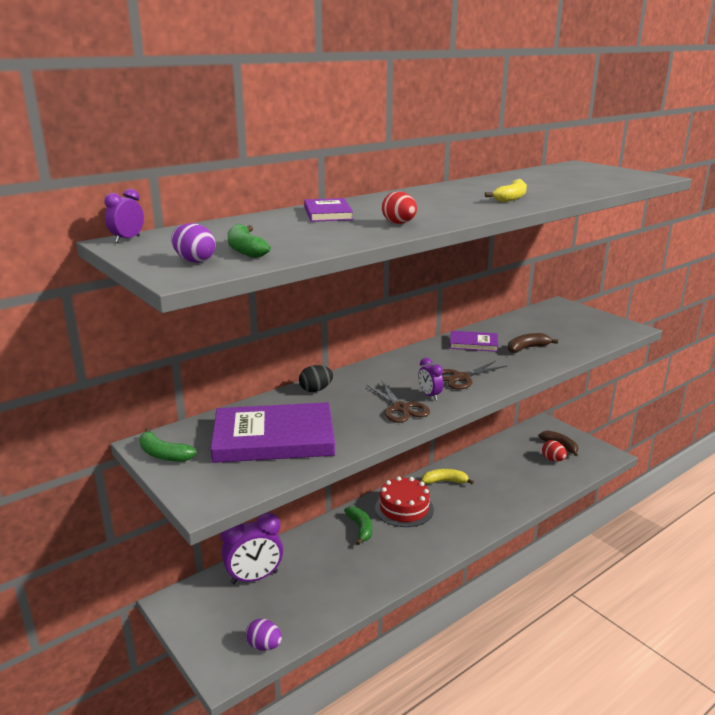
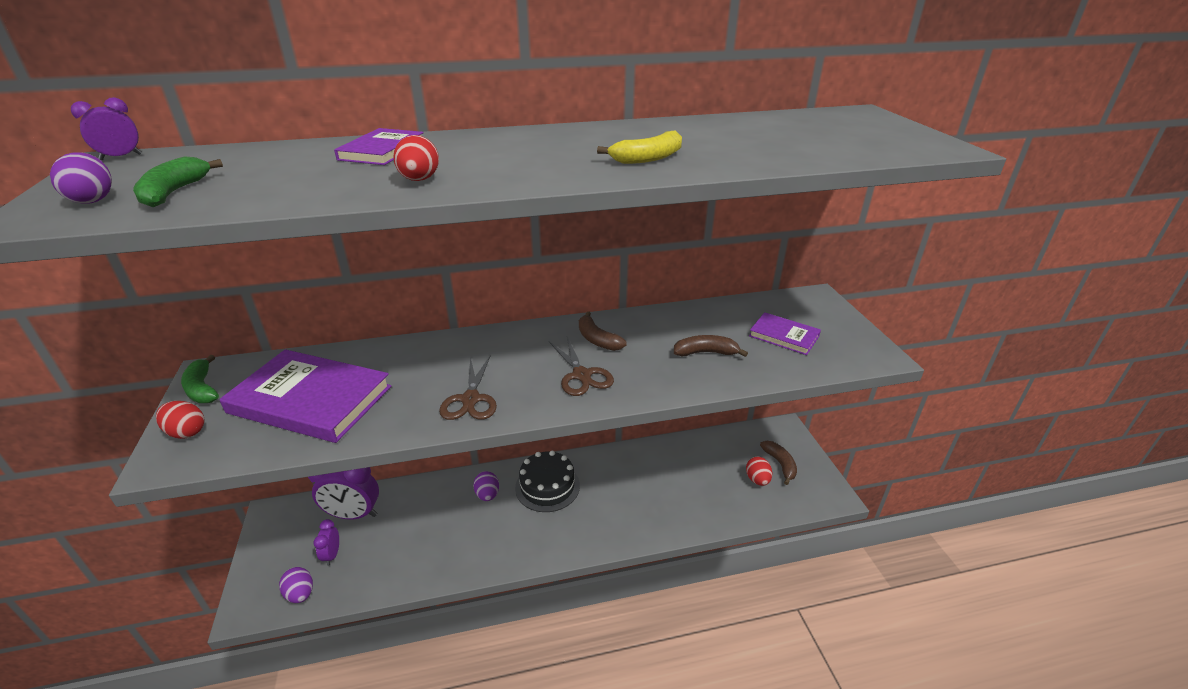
camera: 25 degrees right, 10 degrees up
black egg [299,365,333,392] -> none
green banana [344,506,372,545] -> purple egg [473,471,499,501]
red cake [375,476,434,527] -> black cake [515,451,580,512]
purple clock [418,358,443,400] -> purple clock moved to [313,519,339,566]
yellow banana [422,469,474,484] -> none
brown scissors [442,361,507,390] -> brown scissors turned 105 degrees counterclockwise [549,337,614,396]
purple book [450,331,498,352] -> purple book moved to [749,312,821,355]
none -> red egg [156,401,204,439]
none -> brown banana [579,311,627,351]

